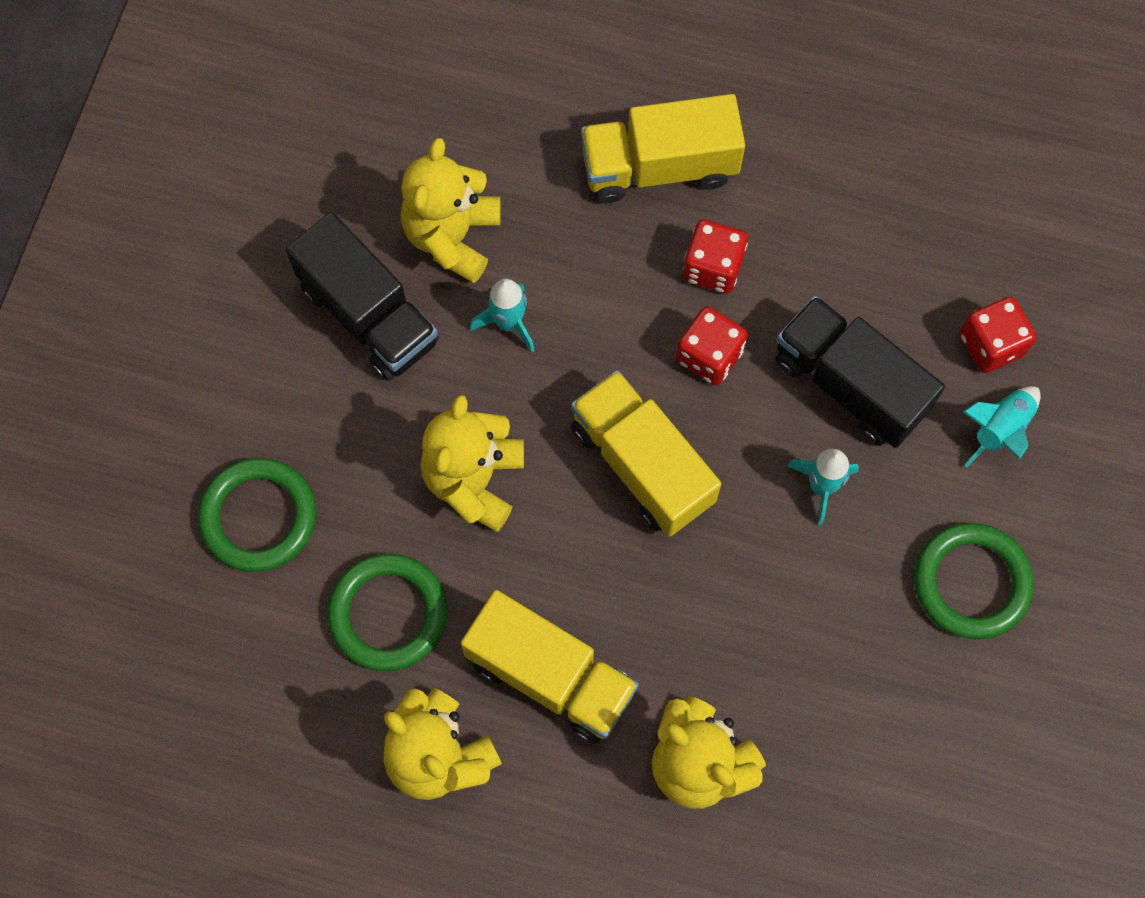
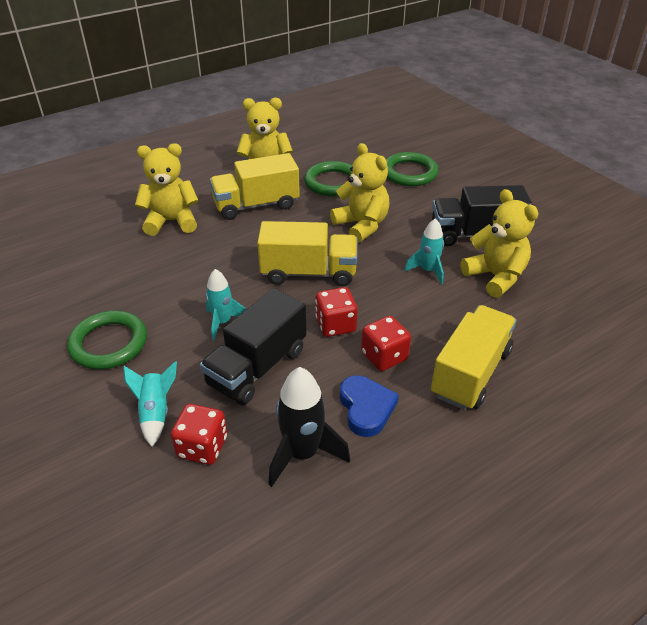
camera: 130 degrees right, 30 degrees down
black truck [775,296,945,448] -> black truck turned 135 degrees clockwise [200,288,307,405]
none -> black rocket [268,367,350,487]
none -> blue heart [340,375,399,437]

